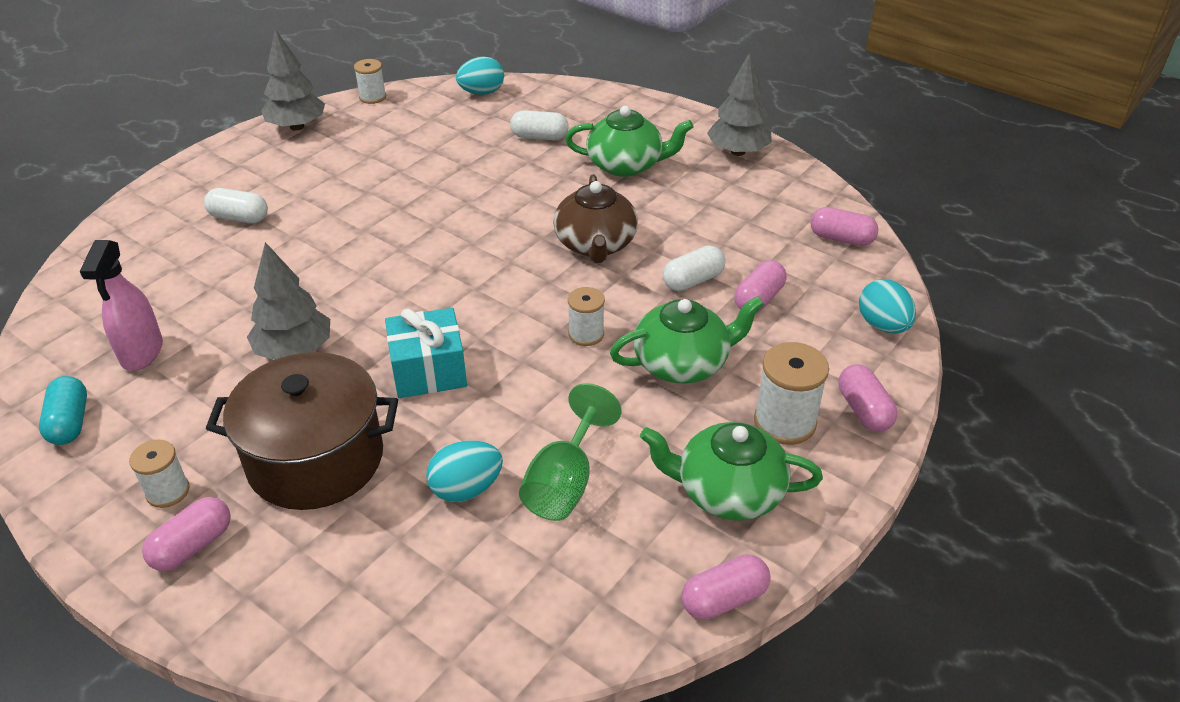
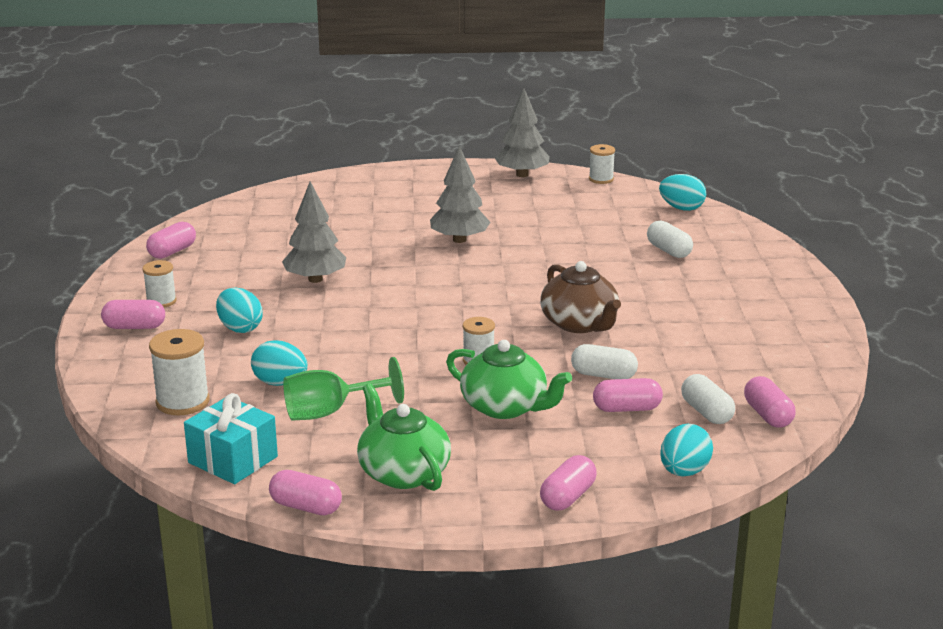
camera: 50 degrees right, 15 degrees down
turquoise capsule [39,376,87,445] -> pink capsule [146,222,196,259]
pink spray bottle [80,240,163,371] -> none
white capsule [204,188,268,223] -> white capsule moved to [681,374,735,424]
brown pot [206,352,398,510] -> turquoise egg [216,288,263,333]
turquoise gift [385,308,467,398] -> turquoise gift moved to [184,393,278,484]
brown teapot [553,174,638,263] -> brown teapot turned 75 degrees counterclockwise [540,261,621,333]
green teapot [565,106,693,177] -> none
grey tree [707,52,772,156] -> grey tree moved to [430,146,490,243]
white spool [754,342,829,445] -> white spool moved to [149,329,210,416]

